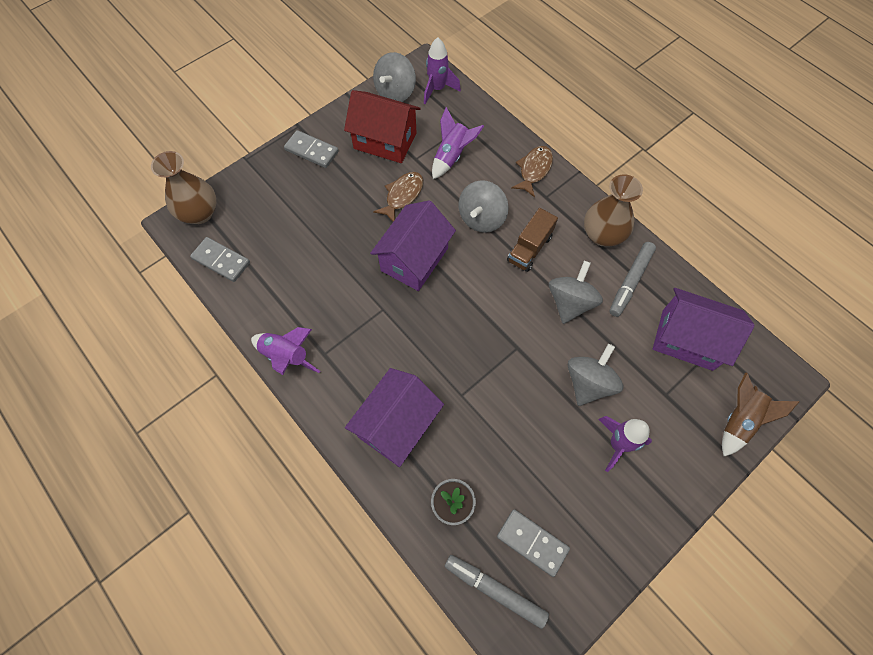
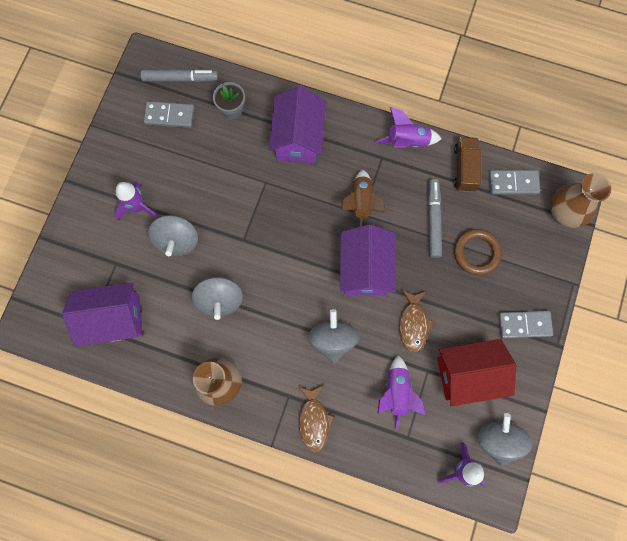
camera: 150 degrees right, 10 degrees up
brown truck [507,208,558,272] -> brown truck moved to [454,137,481,192]
grey marker [609,242,656,317] -> grey marker moved to [428,179,442,258]
brown rocket [722,372,799,456] -> brown rocket moved to [341,170,386,227]
none -> brown ring [454,229,502,275]

